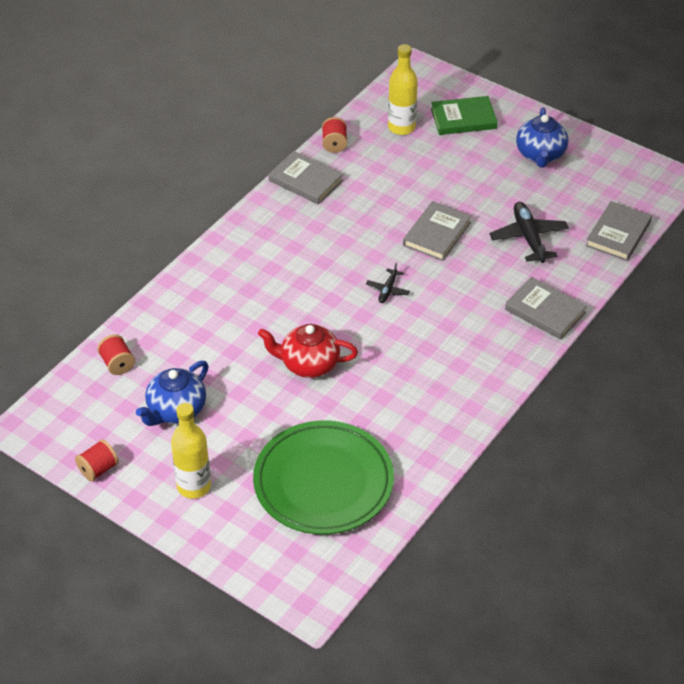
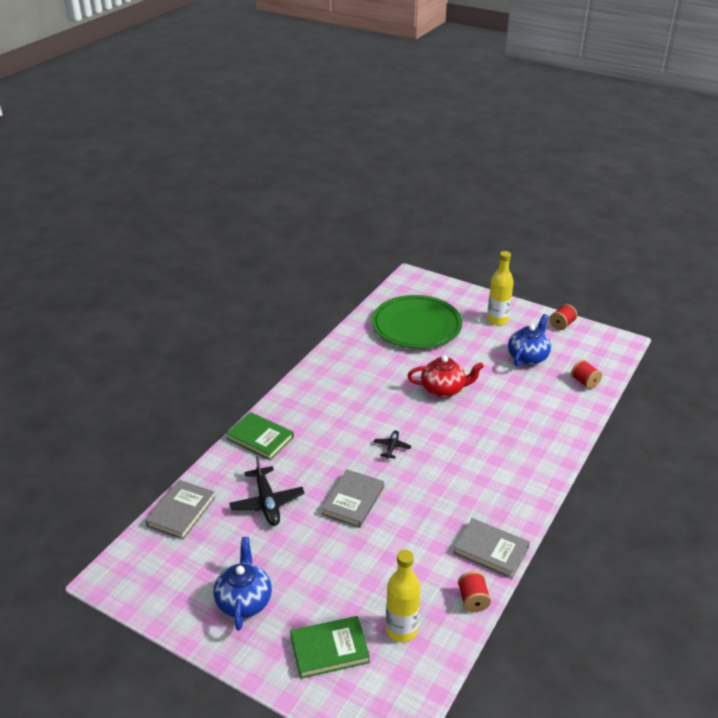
camera: 175 degrees right, 10 degrees down
grey book [505,277,587,340] -> green book [226,412,294,460]

